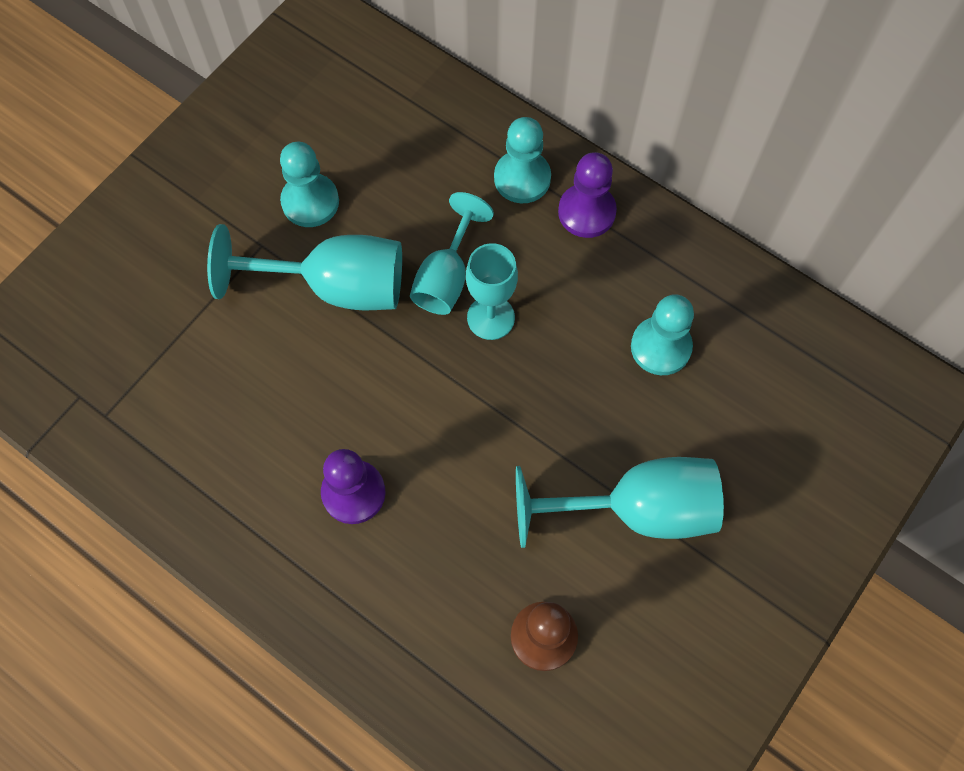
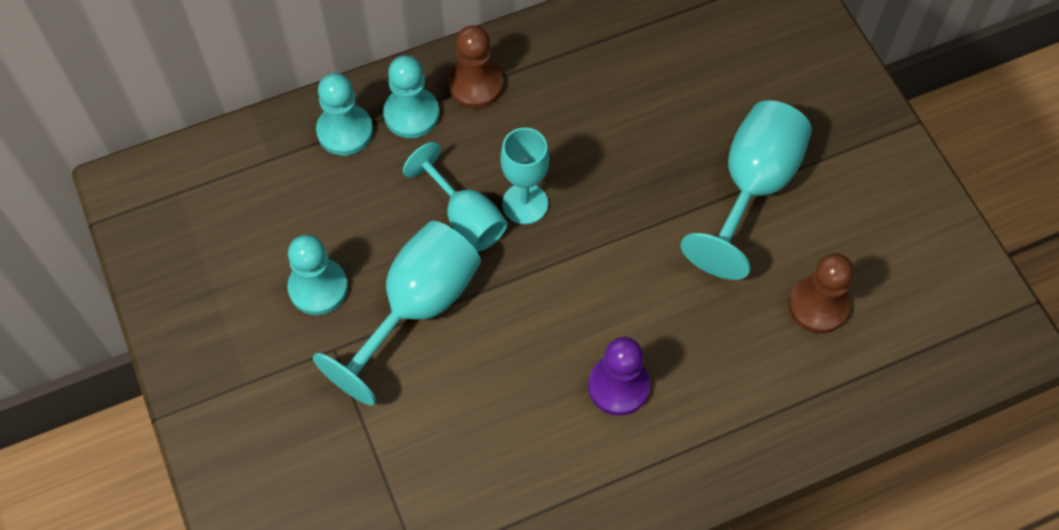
camera: 60 degrees left, 5 degrees down
purple pawn [558,152,617,238] -> brown pawn [448,25,503,109]
turquoise pawn [631,294,694,375] -> turquoise pawn moved to [316,73,373,156]

